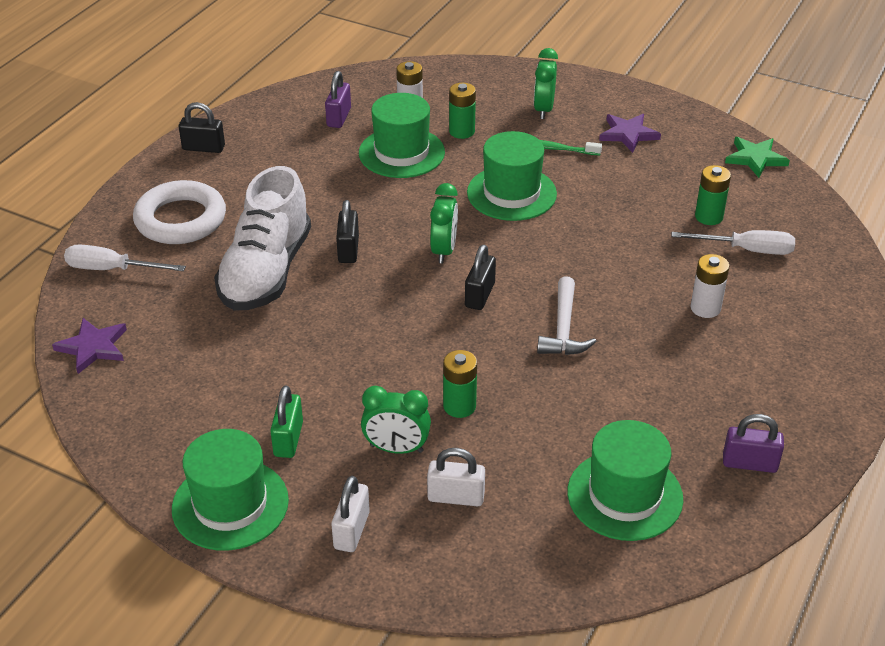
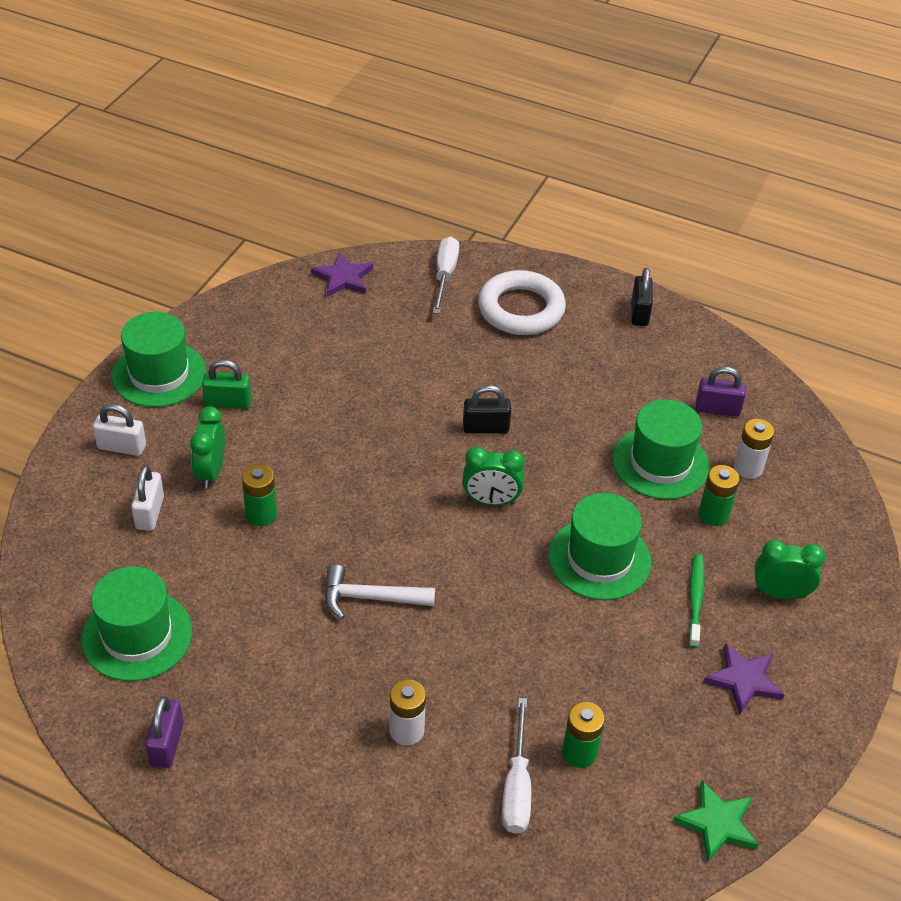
camera: 85 degrees right, 5 degrees up
white shoe [214,166,311,311] -> none
black padlock [465,245,496,310] -> none

